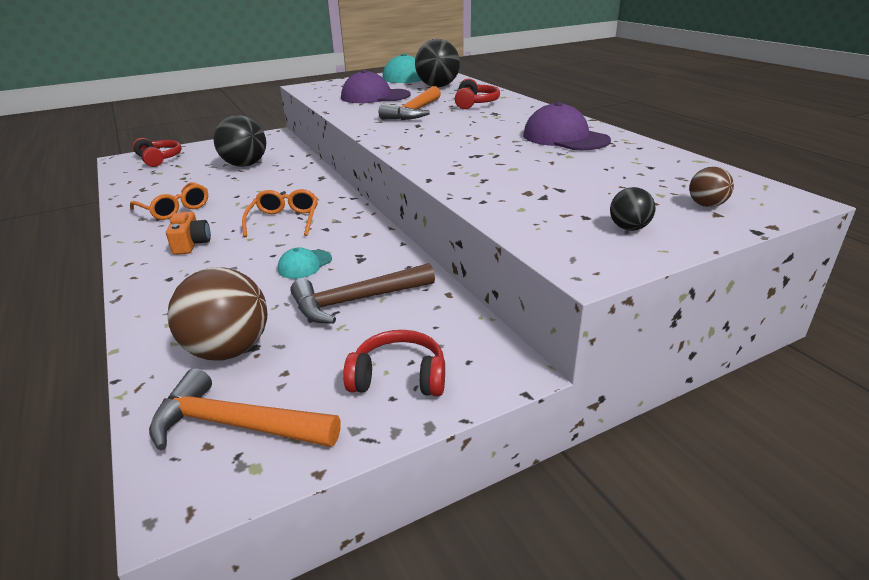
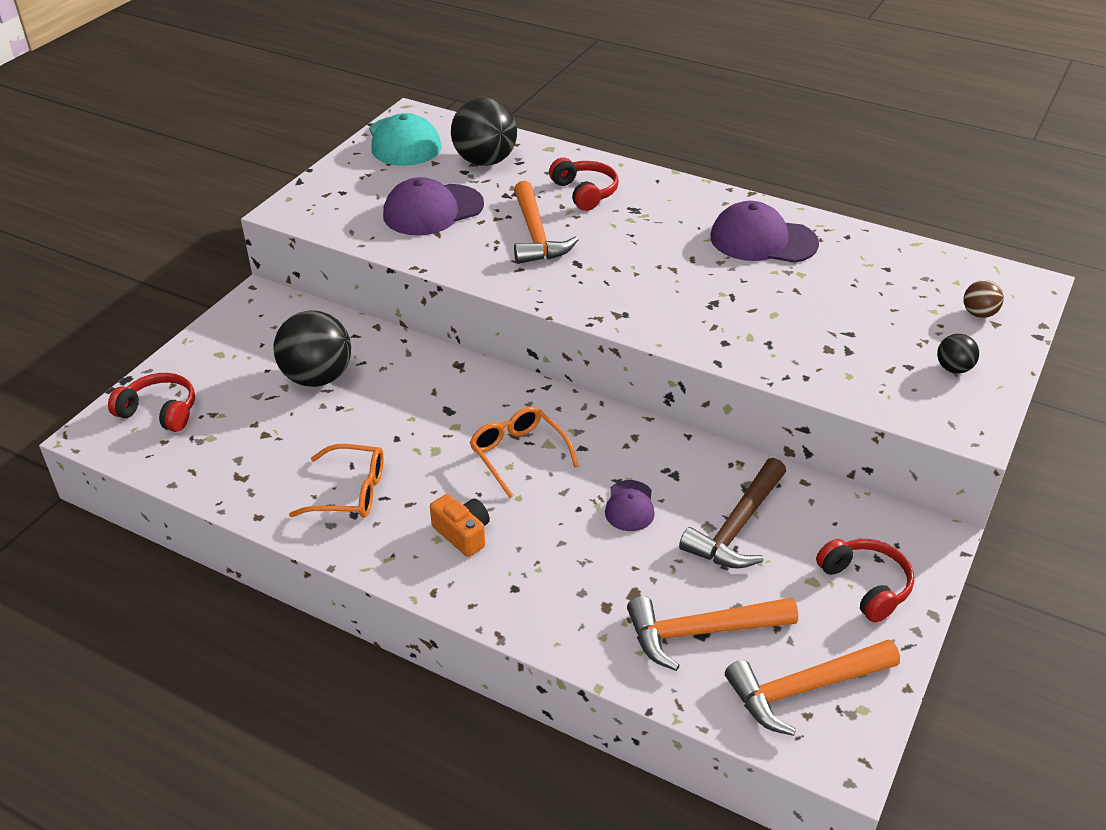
camera: 35 degrees left, 10 degrees up
brown ball [168,268,267,360] -> orange hammer [627,596,798,671]
turquoise cap [278,248,332,279] -> purple cap [605,480,655,531]
red headphones [343,330,445,396] -> red headphones turned 90 degrees clockwise [816,539,914,622]

